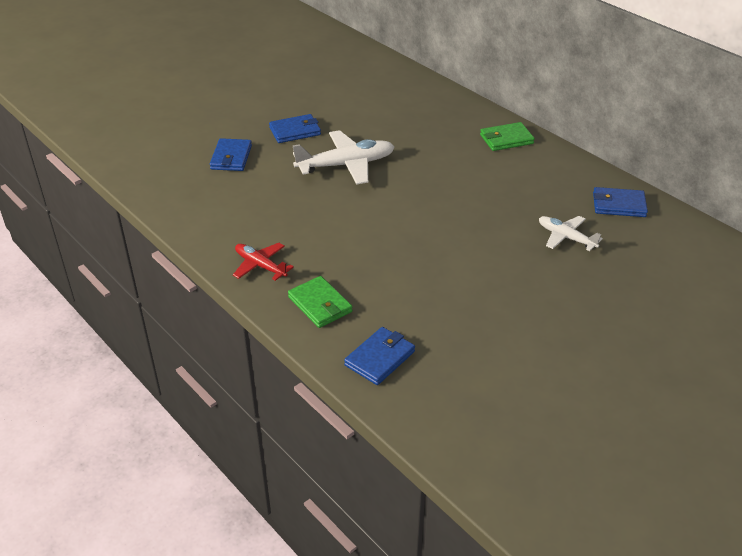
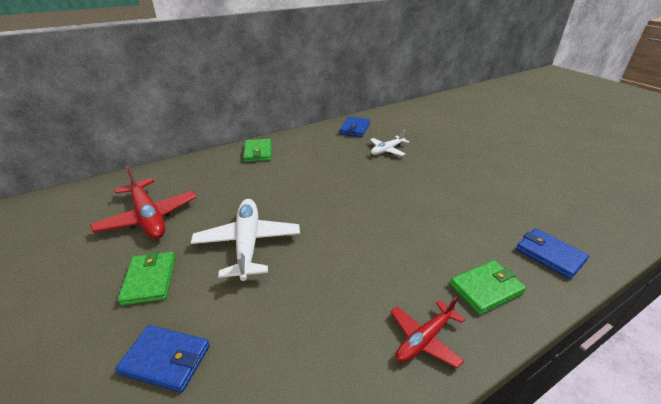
camera: 80 degrees left, 5 degrees down
blue wallet [269,114,321,143] -> green wallet [118,251,175,306]
none -> red plane [90,166,196,239]

